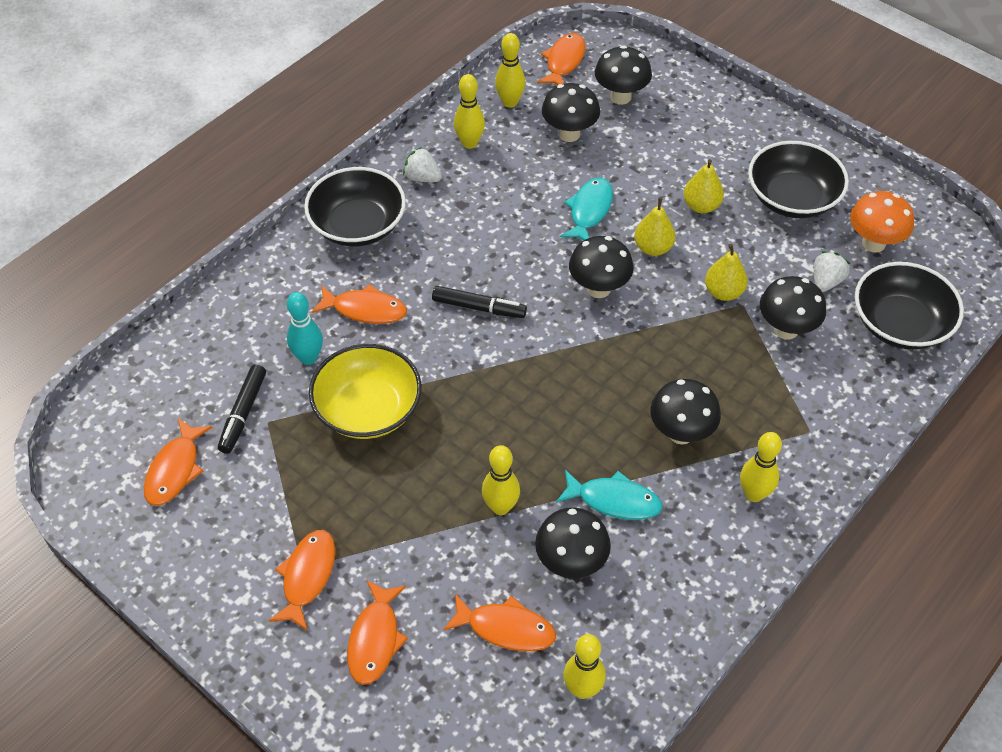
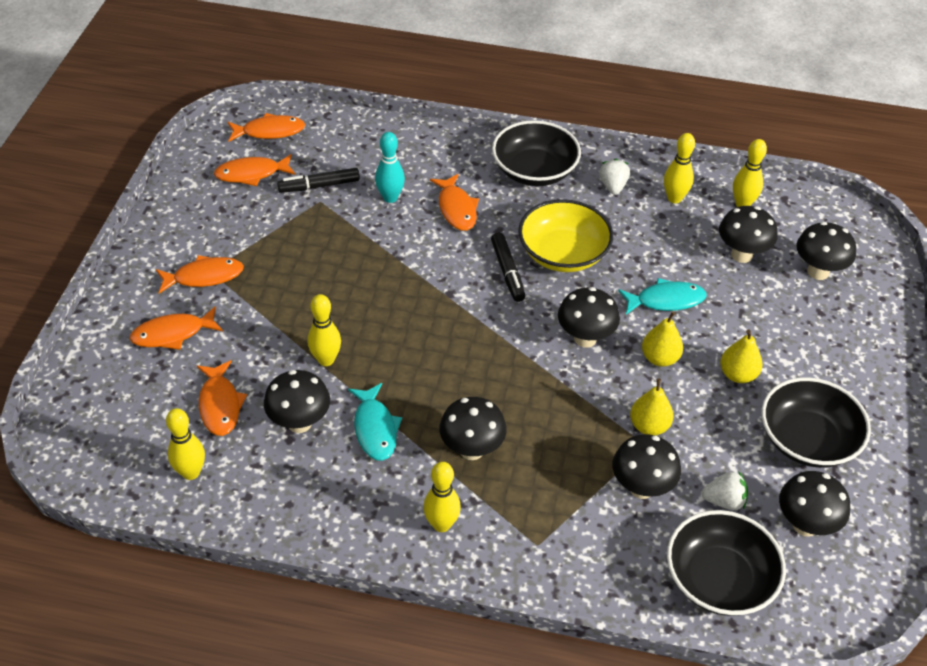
camera: 60 degrees right, 5 degrees down
yellow bowl [309,344,422,439] -> yellow bowl moved to [518,199,613,272]
orange fish [537,33,586,85] -> orange fish moved to [228,113,305,142]
orange mushroom [850,191,914,253] -> black mushroom [779,471,850,537]

